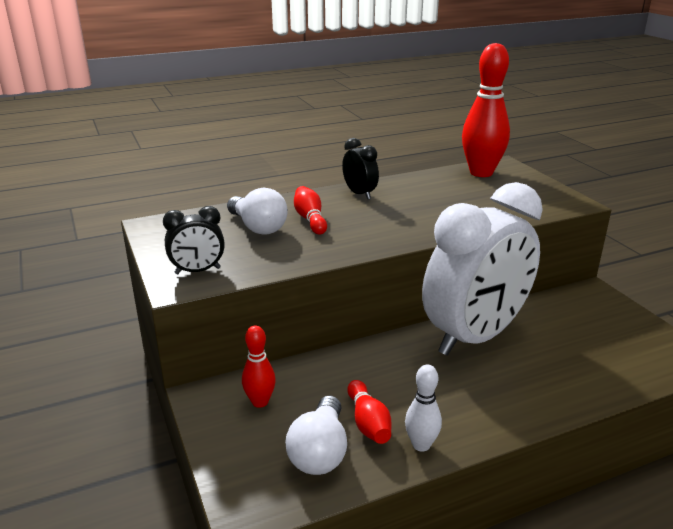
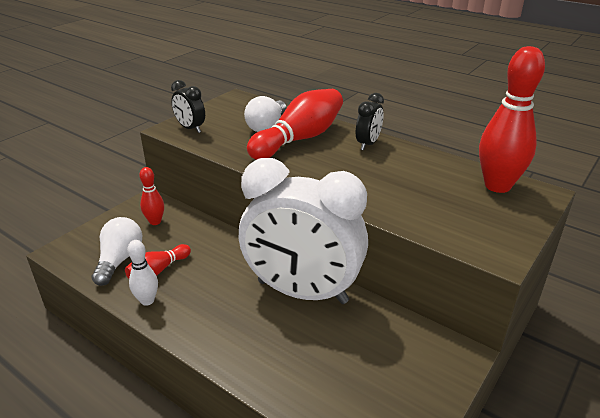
camera: 60 degrees right, 5 degrees up
white light bulb [285,396,347,475] -> white light bulb turned 120 degrees clockwise [92,217,142,286]
red bowling pin [294,186,327,235] -> red bowling pin [247,89,343,160], size x1.95

